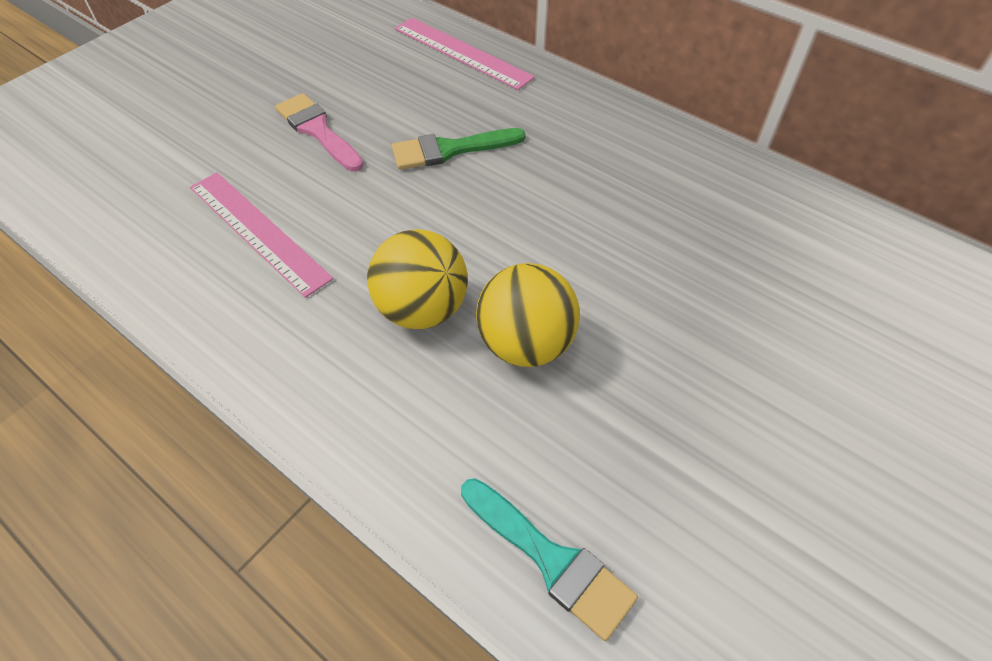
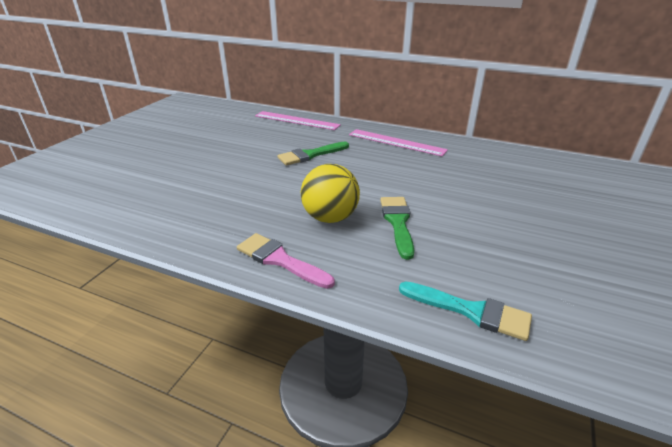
camera: 15 degrees left, 20 degrees down
pink ruler [190,172,334,298] -> pink ruler moved to [349,129,448,157]
pink brush [275,93,364,172] -> pink brush moved to [237,233,335,289]
yellow ball [476,263,580,367] -> green brush [380,197,414,260]

